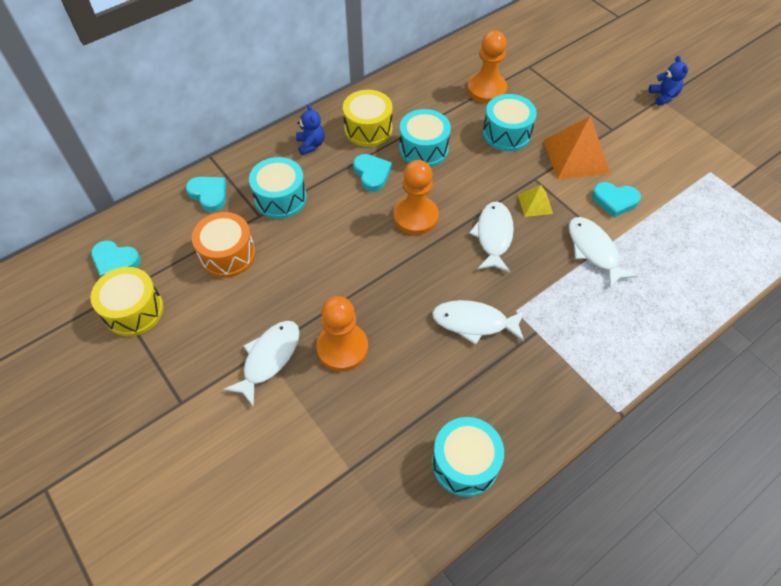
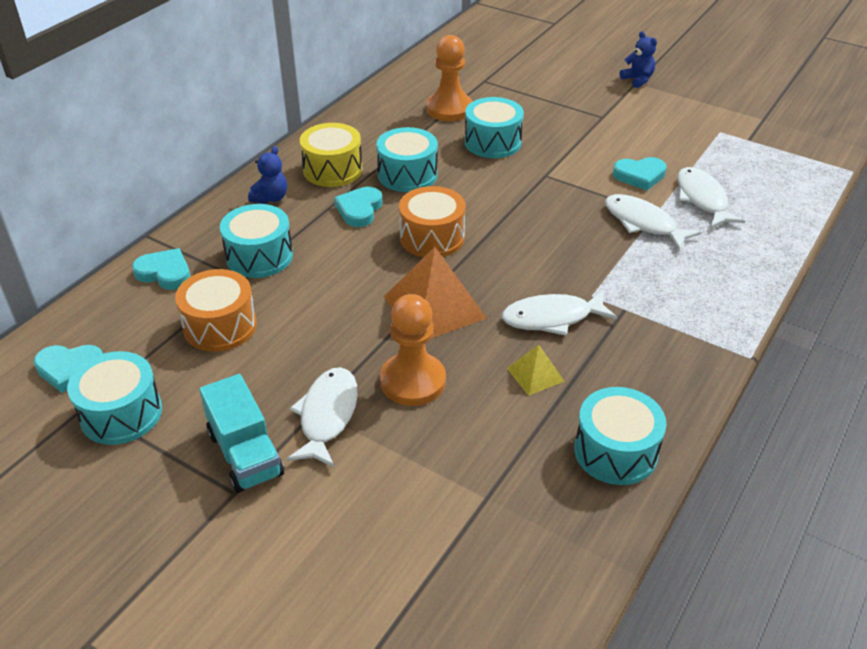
camera: 20 degrees left, 15 degrees down
yellow drum [90,267,164,336] -> turquoise drum [67,351,162,445]
blue teddy bear [296,104,325,155] -> blue teddy bear turned 60 degrees clockwise [248,146,287,204]
turquoise heart [353,154,392,192] -> turquoise heart turned 120 degrees counterclockwise [334,187,382,227]
orange pawn [393,160,439,235] -> orange drum [399,186,466,257]
white fish [469,202,514,273] -> white fish moved to [677,167,746,228]
yellow pyramid [518,185,553,217] -> yellow pyramid moved to [507,345,565,396]
orange pyramid [544,116,611,179] -> orange pyramid moved to [384,247,487,338]
none -> turquoise truck [199,374,284,493]

